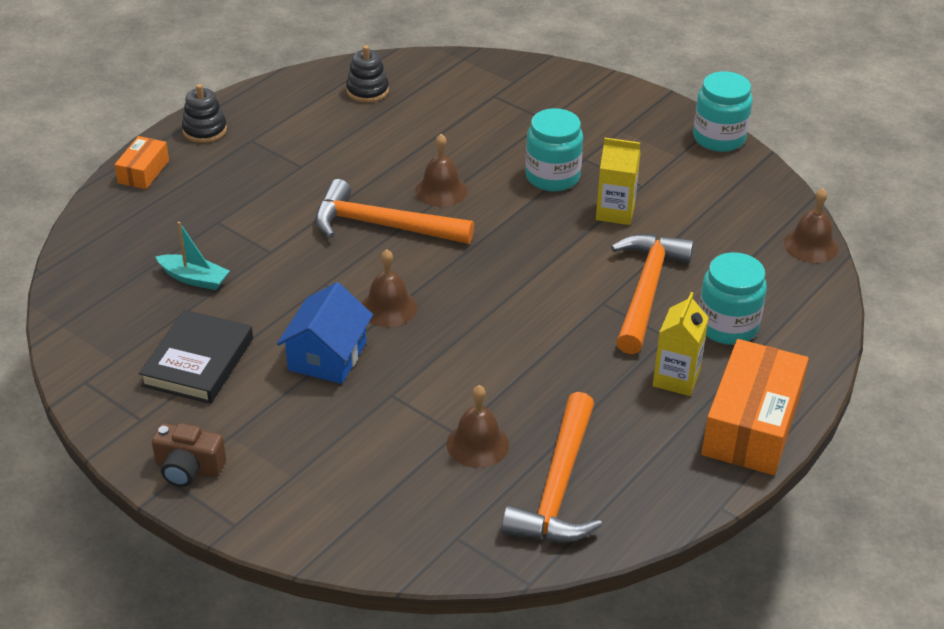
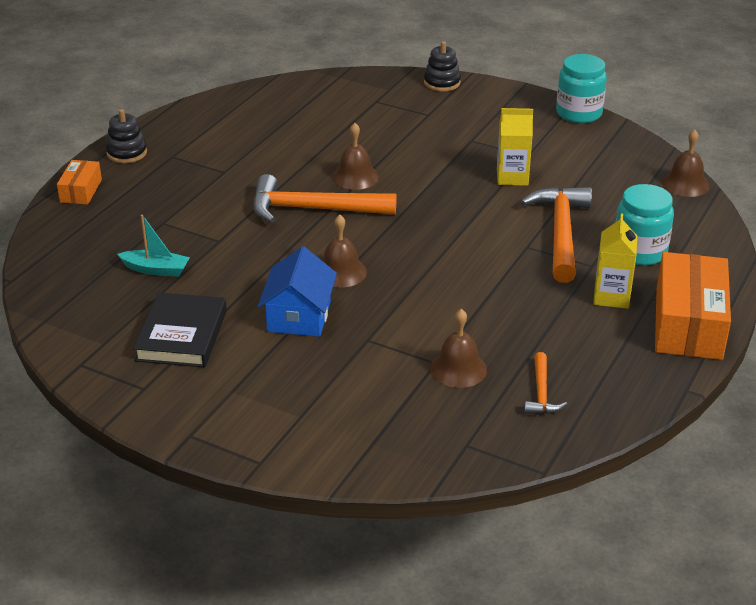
camera: 10 degrees left, 5 degrees down
brown camera [152,423,226,487] -> none
black stacking toy [346,45,389,103] -> black stacking toy moved to [424,41,461,91]
orange hammer [501,392,602,542] -> orange hammer [524,352,567,414], size x0.50
turquoise jar [525,108,583,191] -> none

